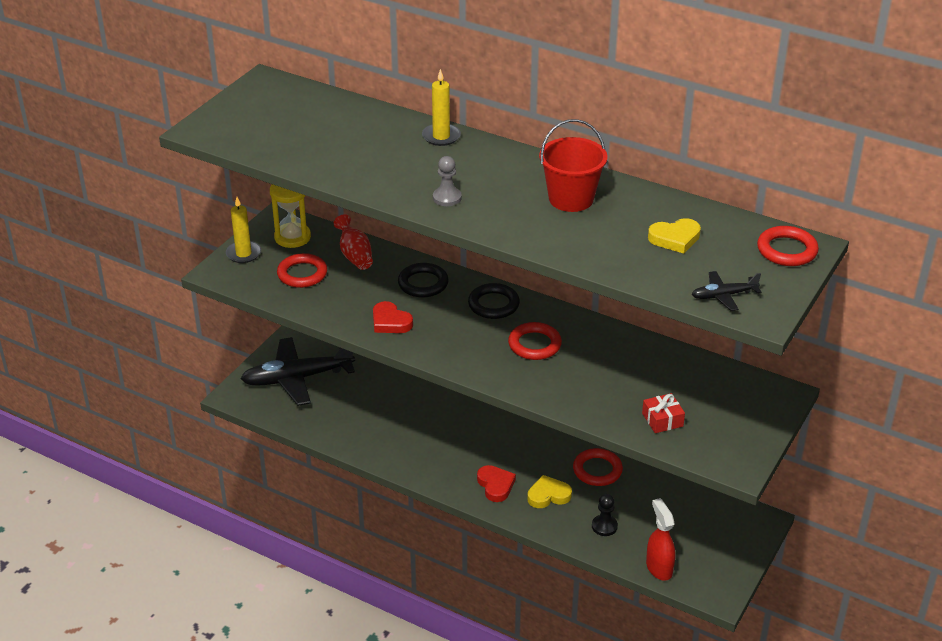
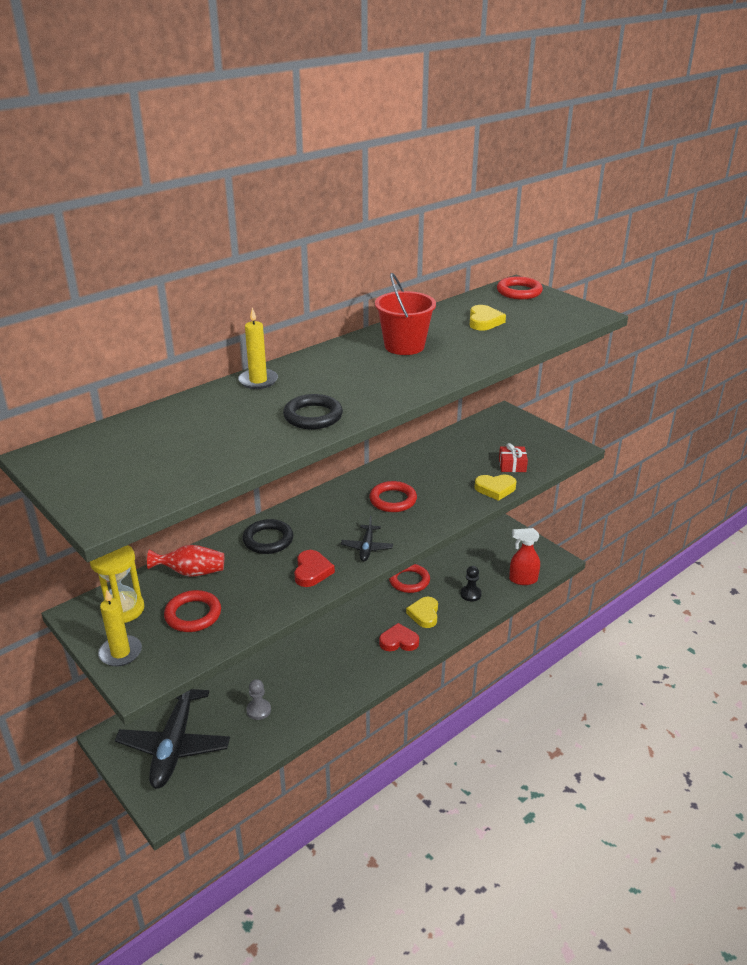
camera: 70 degrees left, 5 degrees down
red heart [373,301,413,333] -> red heart turned 60 degrees counterclockwise [294,550,335,587]
grey pawn [433,156,462,206] -> grey pawn moved to [246,679,271,720]
black ring [468,283,520,319] -> black ring moved to [283,394,343,429]
black plane [692,271,762,311] -> black plane moved to [341,516,393,561]
none -> yellow heart [474,474,516,501]

